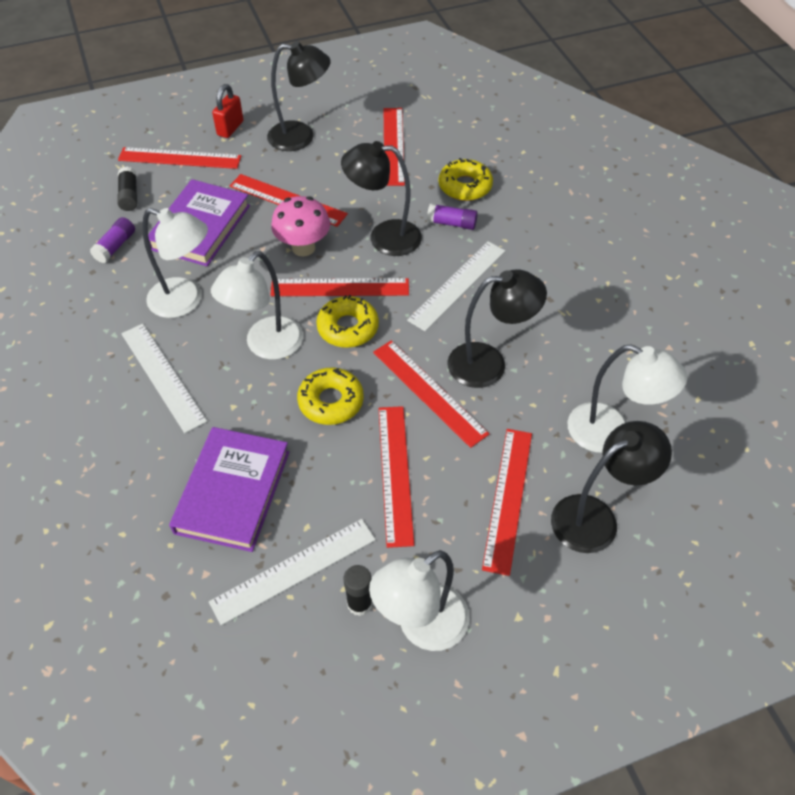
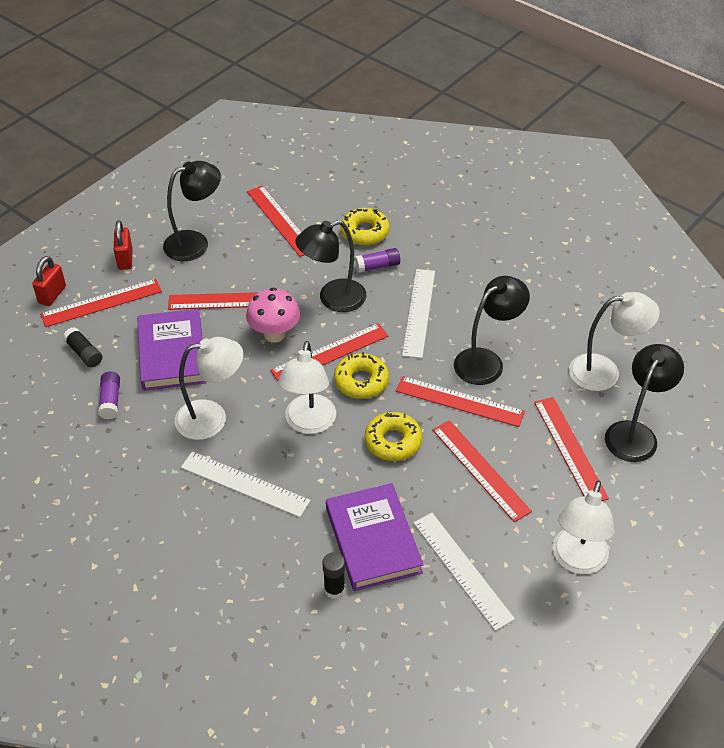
camera: 30 degrees left, 5 degrees down
white ruler [209,519,376,625] -> white ruler turned 60 degrees counterclockwise [413,513,515,631]
black glue stick [344,565,373,616] -> black glue stick moved to [323,552,345,599]
none -> red padlock [32,256,66,306]

